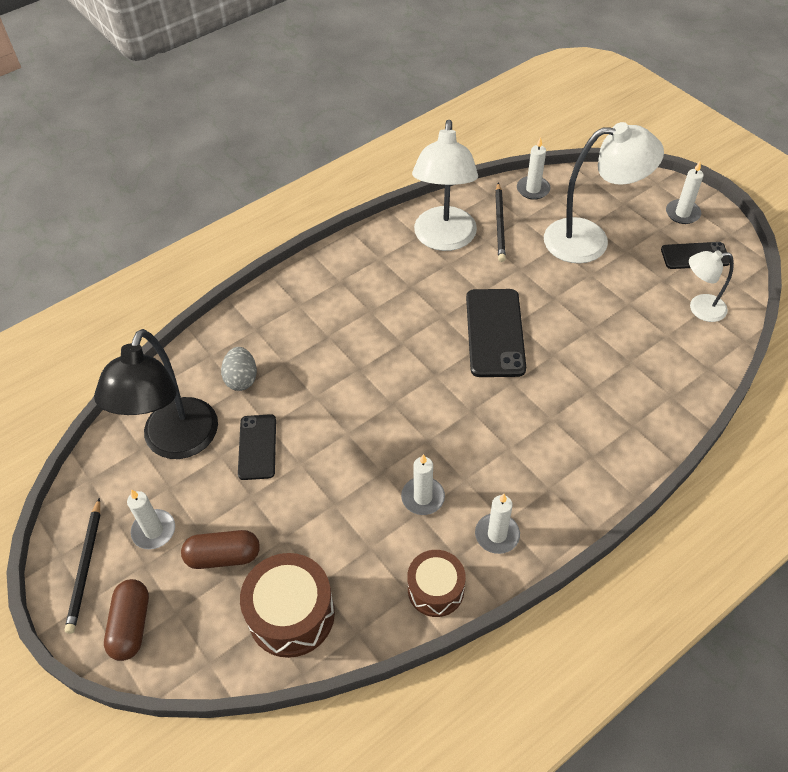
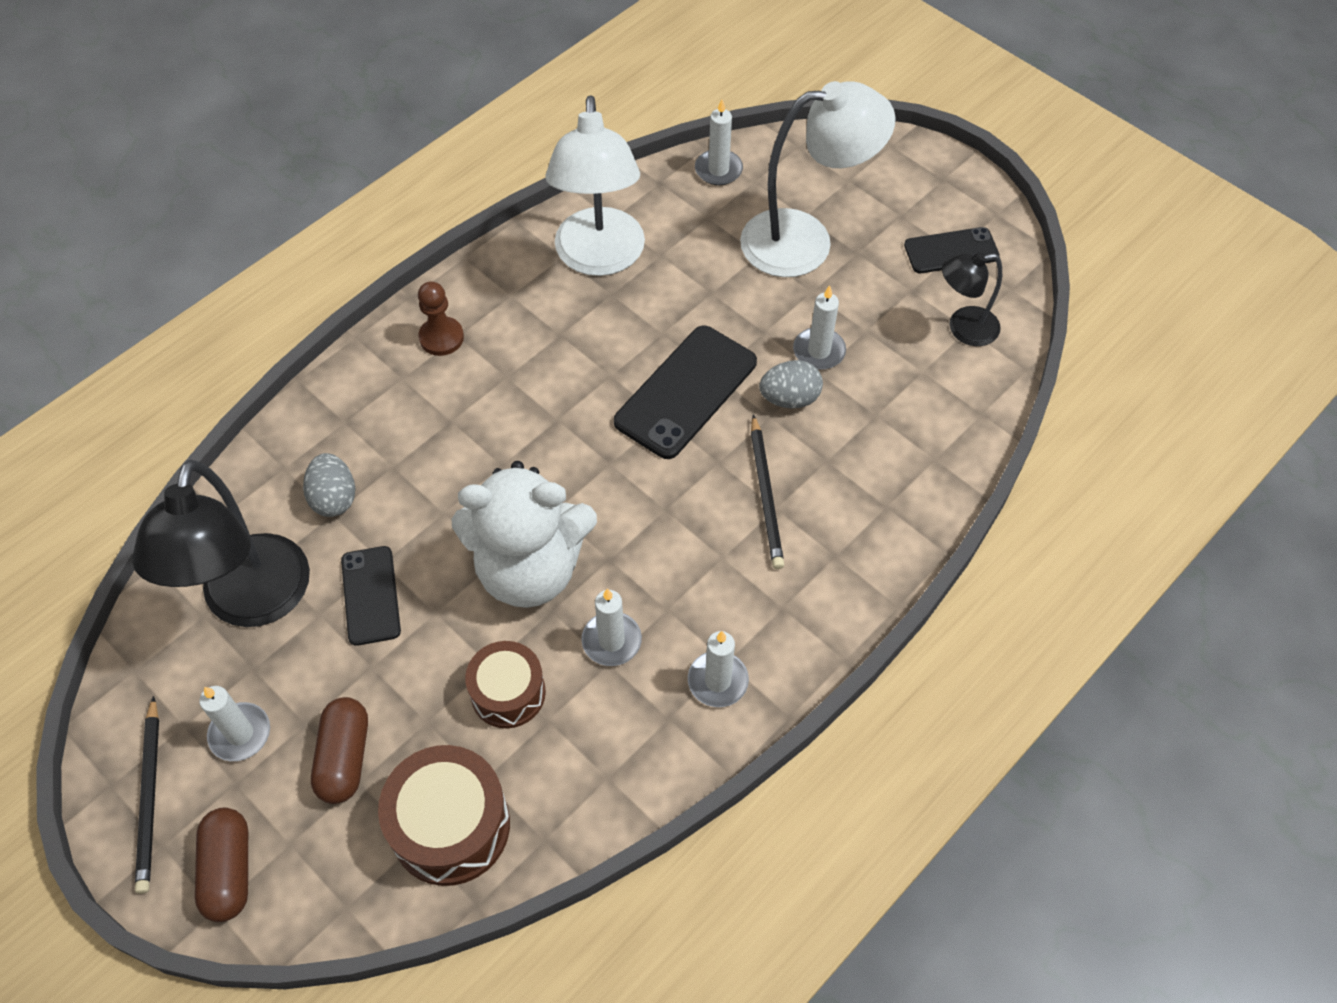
camera: 10 degrees left, 5 degrees up
brown capsule [181,530,260,569] -> brown capsule turned 75 degrees counterclockwise [311,697,368,804]
brown drum [407,550,466,617] -> brown drum moved to [465,641,546,728]
black phone [466,289,526,377] -> black phone turned 45 degrees clockwise [614,325,757,459]
black pencil [495,183,506,262] -> black pencil moved to [751,414,784,569]
white candle [666,162,704,224] -> white candle moved to [793,285,846,370]
white lamp [689,250,734,322] -> black lamp [942,252,1002,346]
none -> brown pawn [418,281,464,356]
none -> white teddy bear [452,461,597,608]
none -> grey egg [759,360,823,409]

